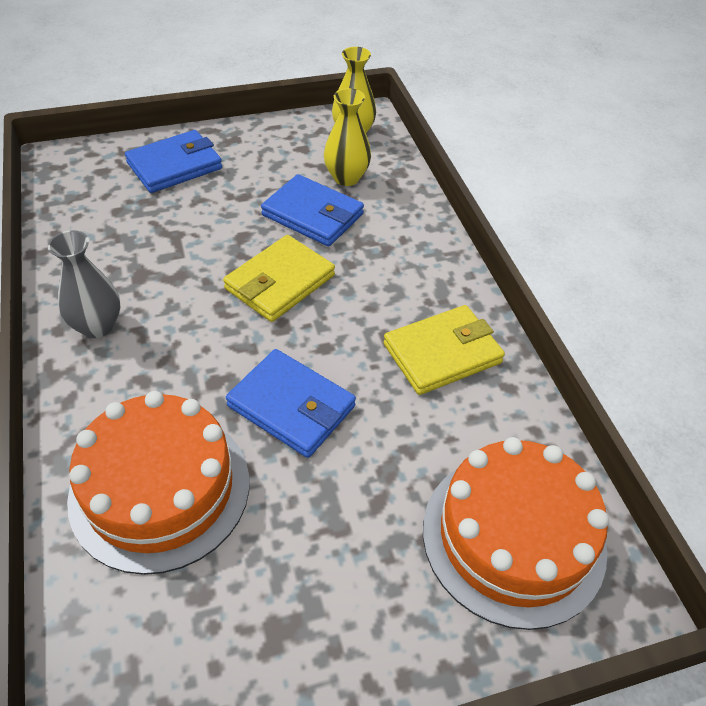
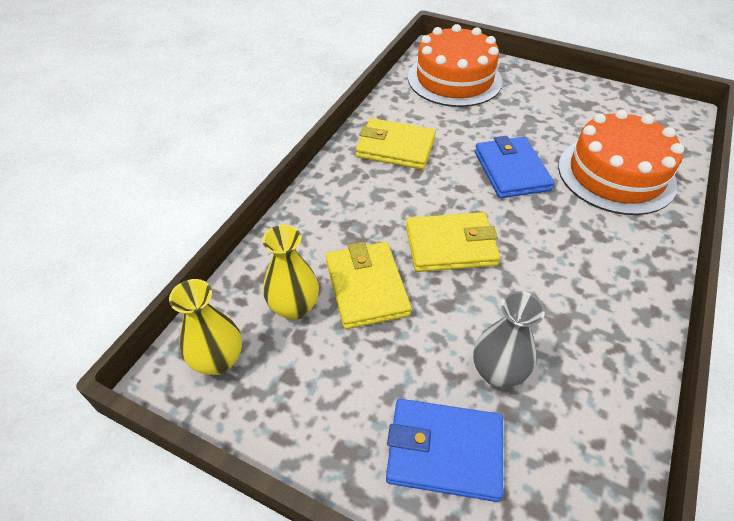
camera: 135 degrees left, 0 degrees up
grey vase [48,230,120,338] -> grey vase moved to [473,291,545,388]
blue wallet [261,174,364,246] -> yellow wallet [326,242,411,329]

